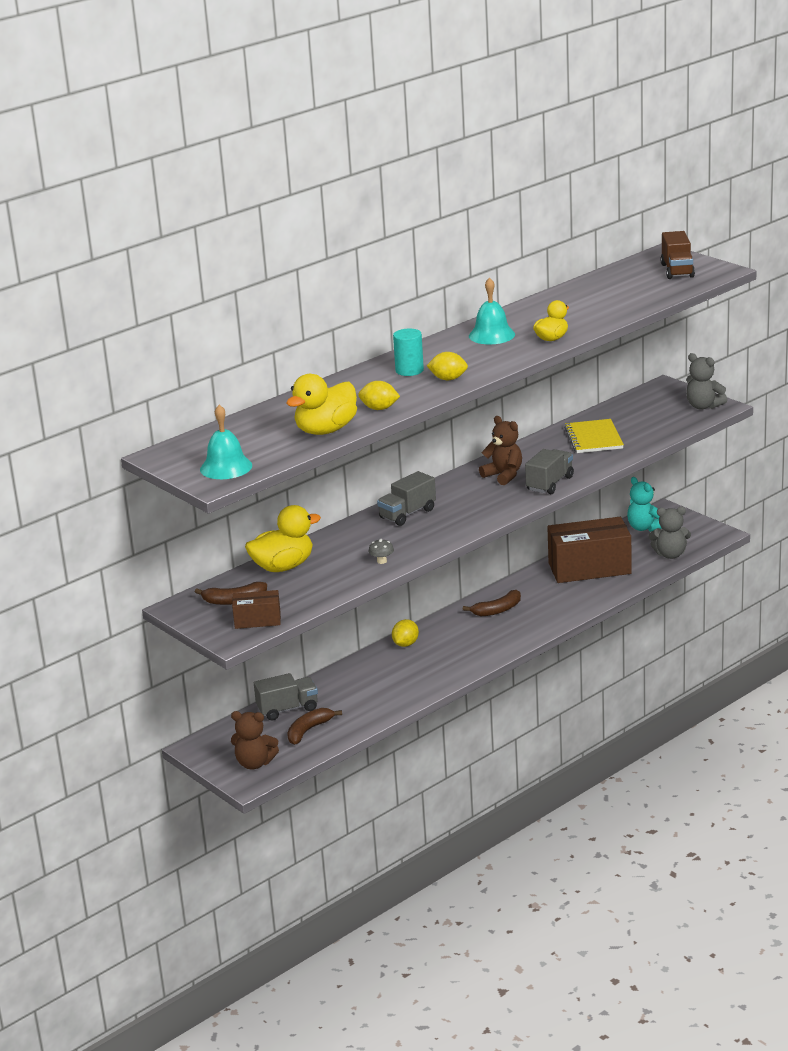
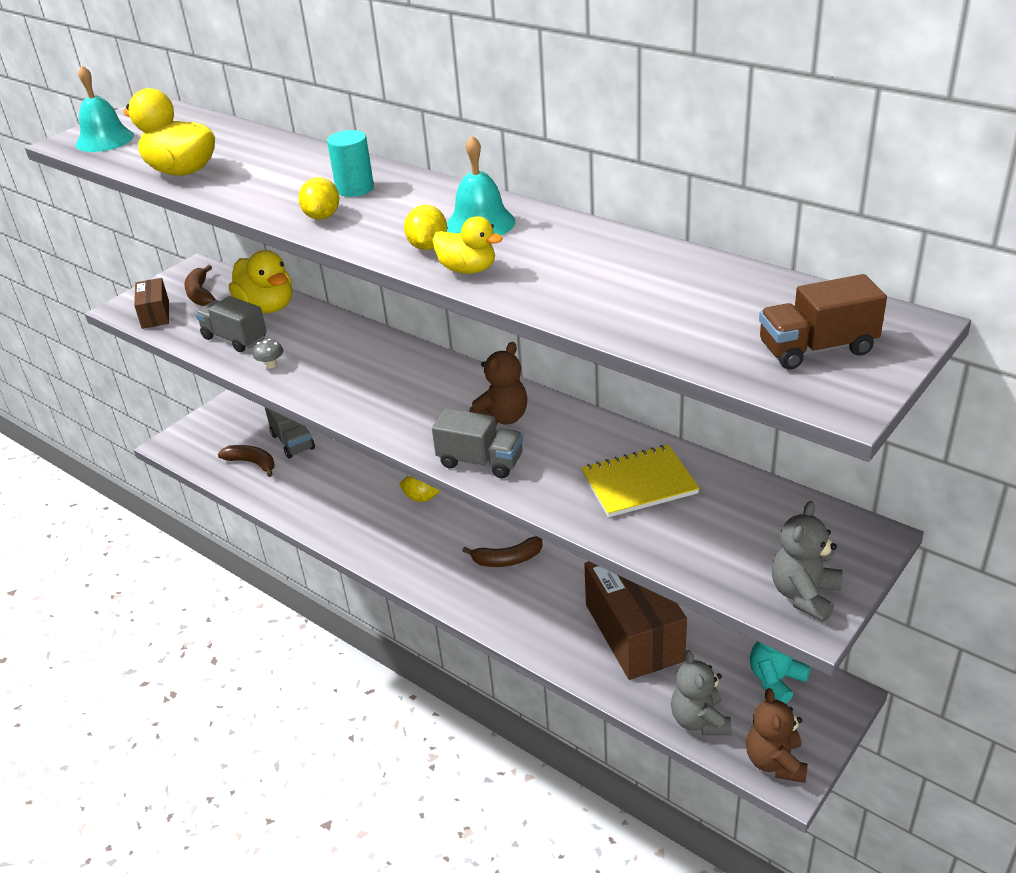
camera: 80 degrees right, 10 degrees up
brown teddy bear [231,711,279,769] -> brown teddy bear moved to [746,688,807,783]
yellow lemon [358,381,400,410] -> yellow lemon moved to [404,205,447,250]
grey truck [377,471,436,526] -> grey truck moved to [195,296,267,352]
brown banana [463,590,521,616] -> brown banana turned 60 degrees counterclockwise [463,536,543,567]

